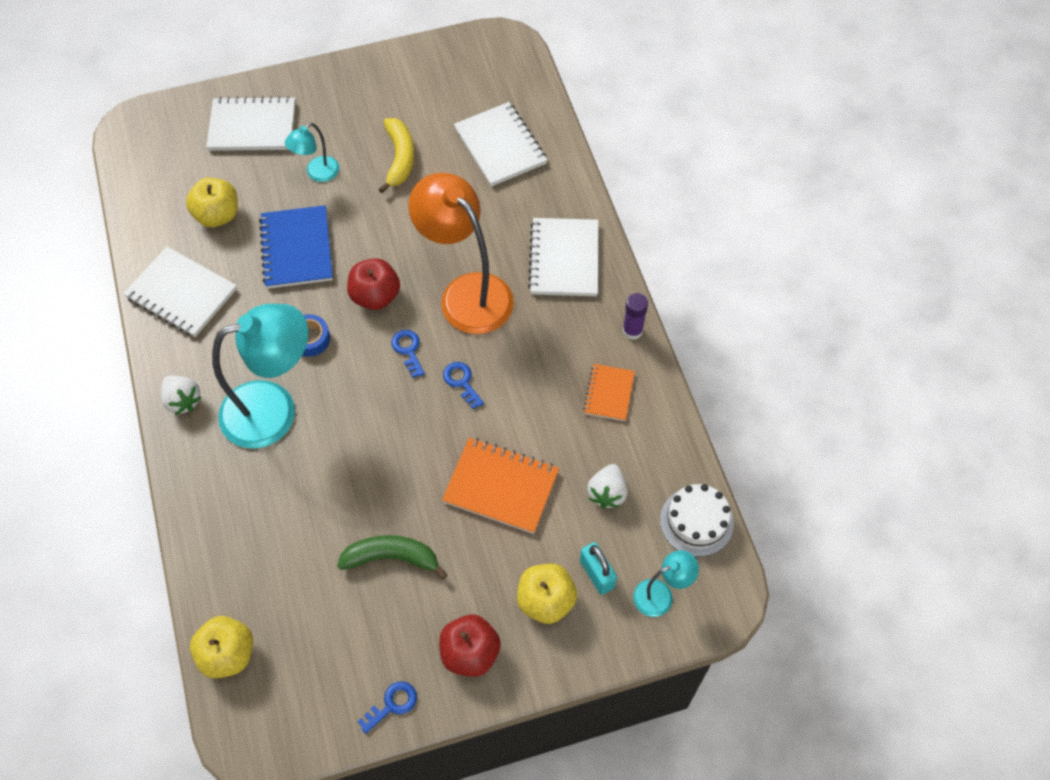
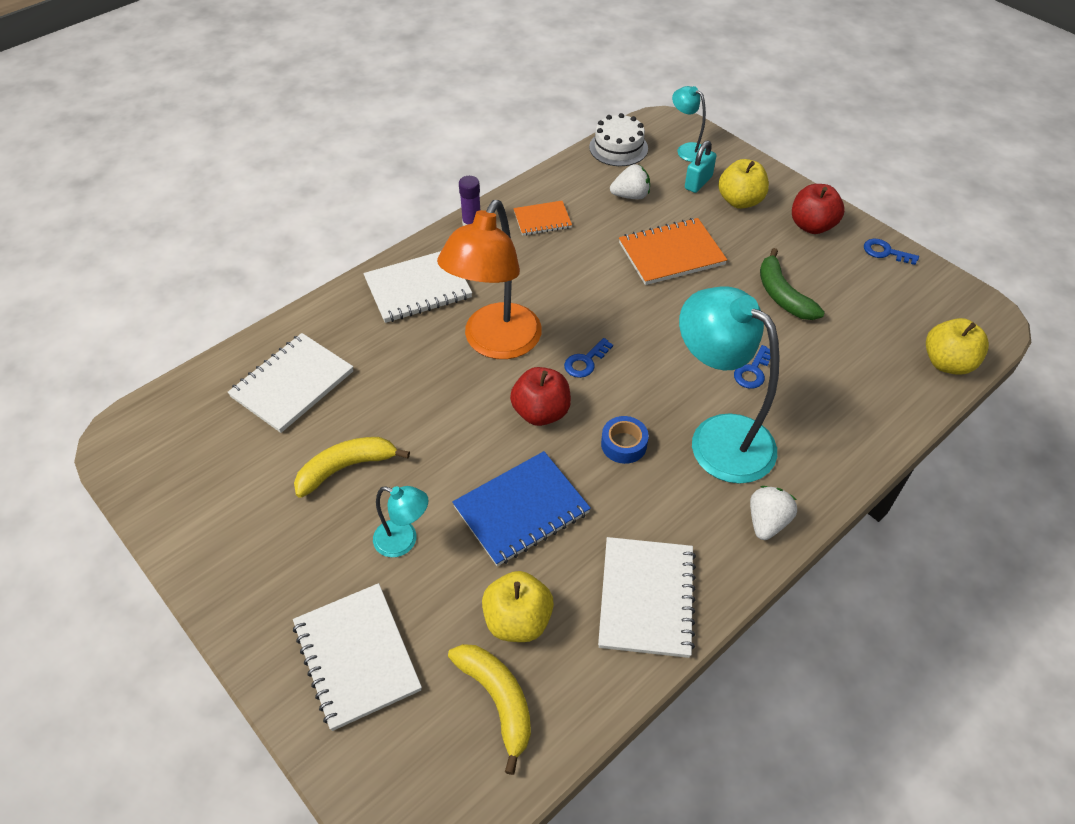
camera: 115 degrees left, 10 degrees down
orange notebook [442,438,559,534] -> orange notebook turned 75 degrees clockwise [619,218,727,285]
blue key [443,362,484,409] -> blue key moved to [734,345,770,389]
none -> yellow banana [448,644,531,775]

